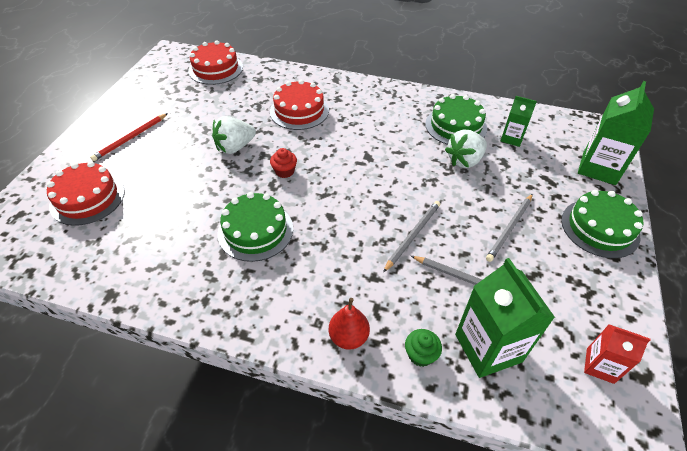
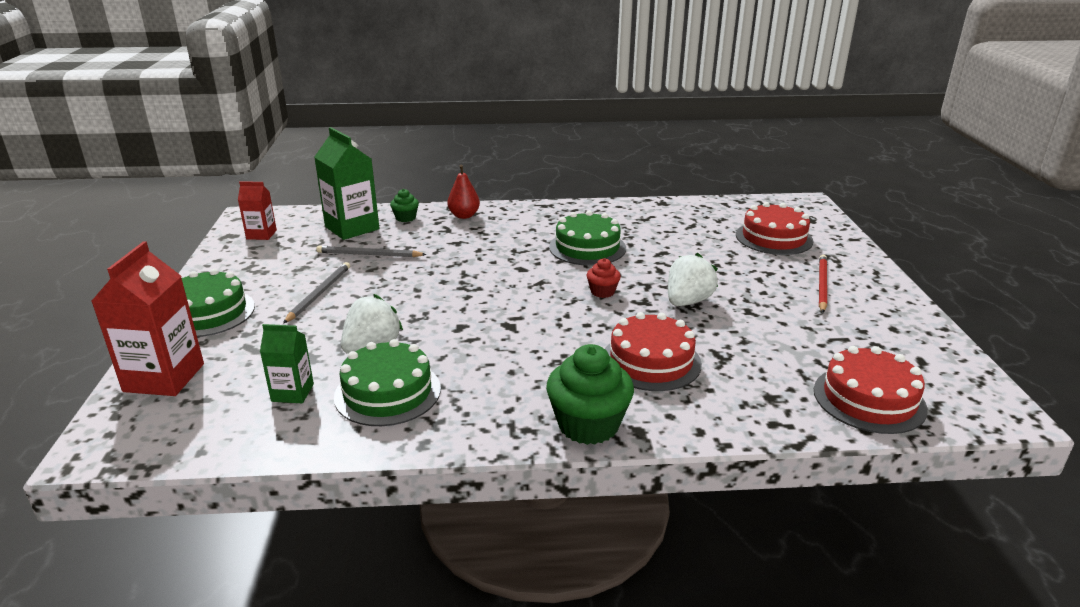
camera: 160 degrees right, 20 degrees down
grey pencil [383,201,440,272] -> none
green carton [578,81,654,185] -> red carton [91,241,204,396]
none -> green cupcake [546,344,634,445]

